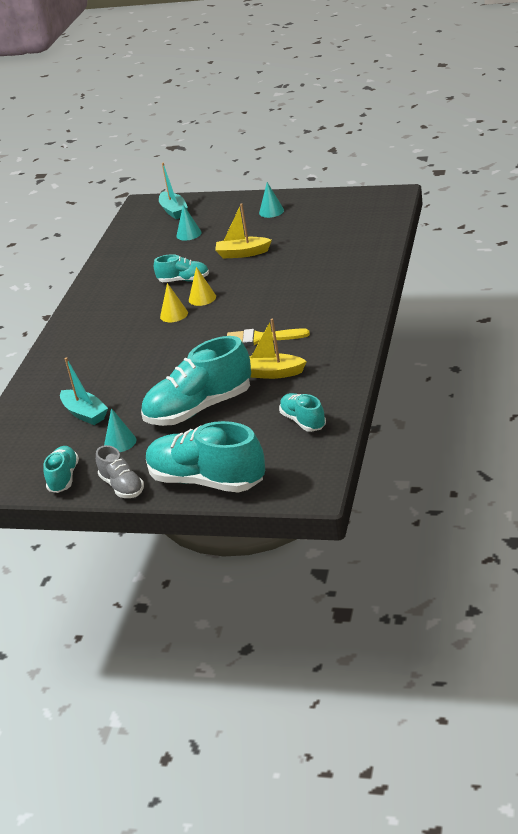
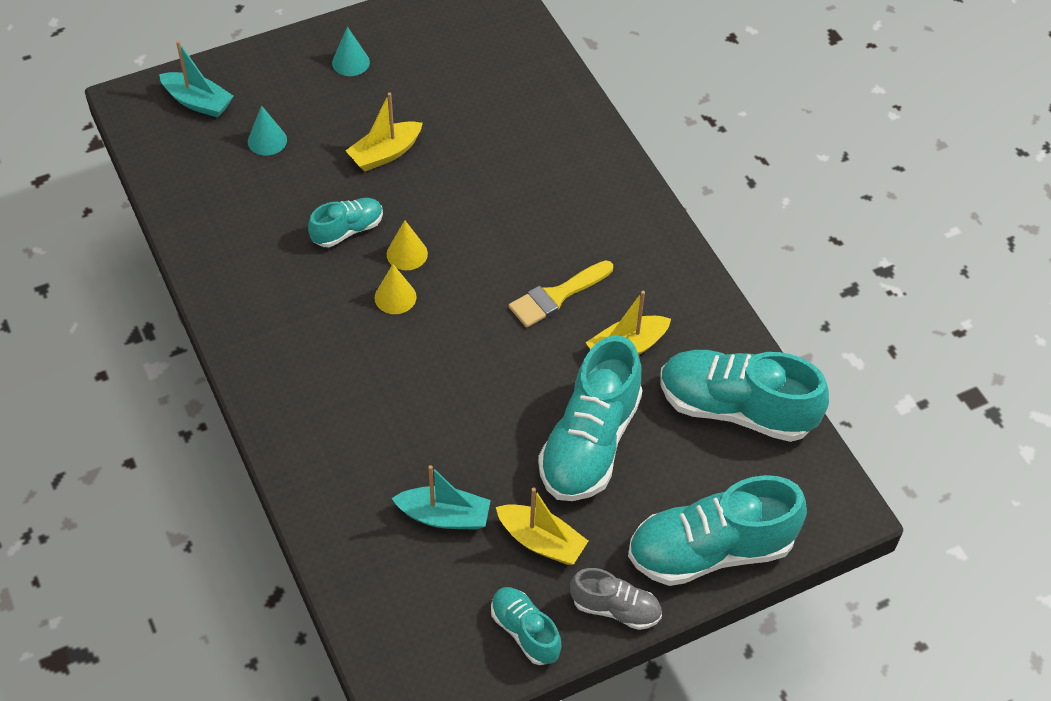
camera: 45 degrees left, 20 degrees up
turquoise cone [104,408,136,452] -> yellow boat [496,487,588,565]
turquoise shoe [279,393,326,432] -> turquoise shoe [660,350,829,442], size x1.91

